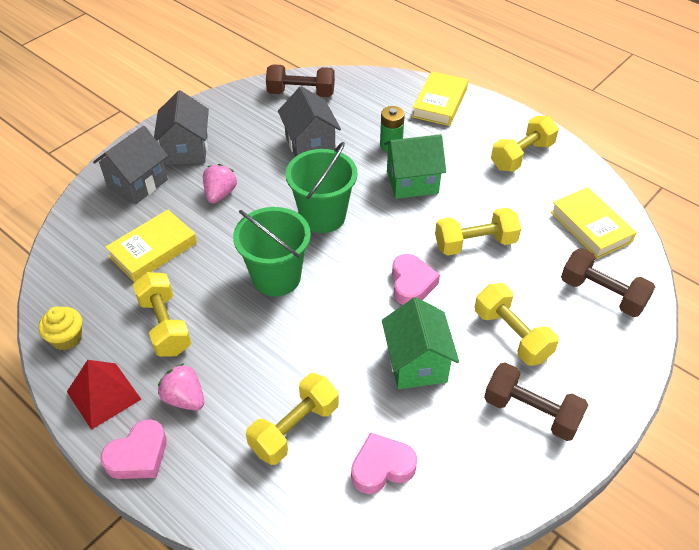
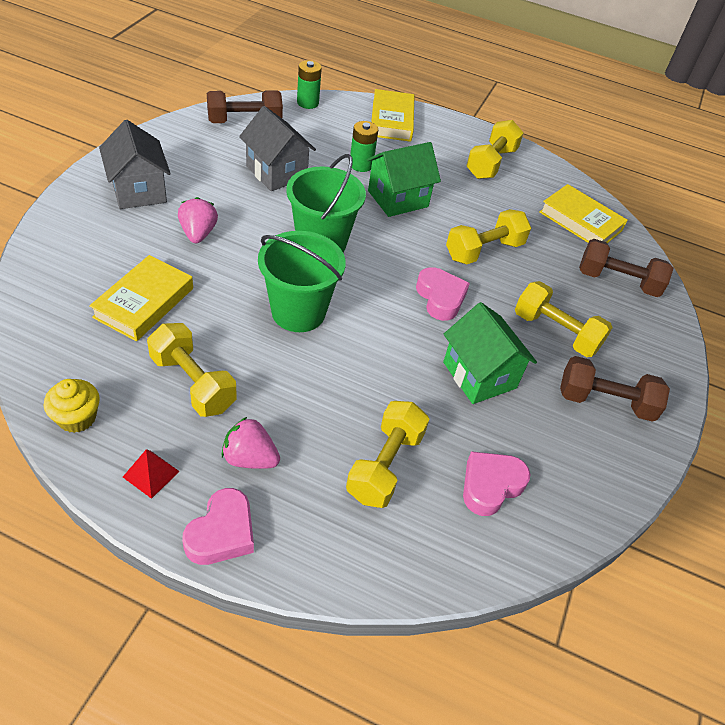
camera: 25 degrees left, 0 degrees up
red pyramid [67,360,141,430] -> red pyramid [123,449,180,499], size x0.59
grey house [93,126,168,204] -> none
none -> green battery [297,60,322,109]

